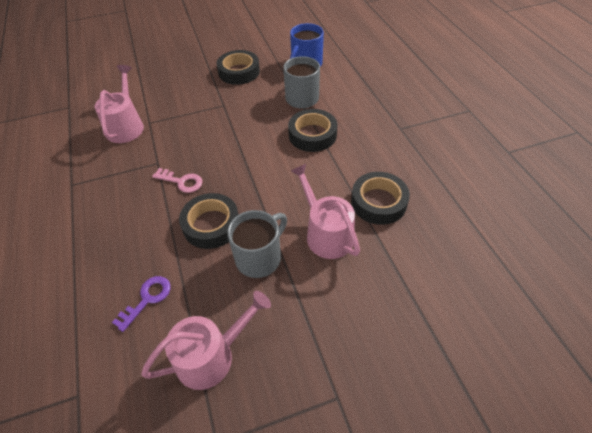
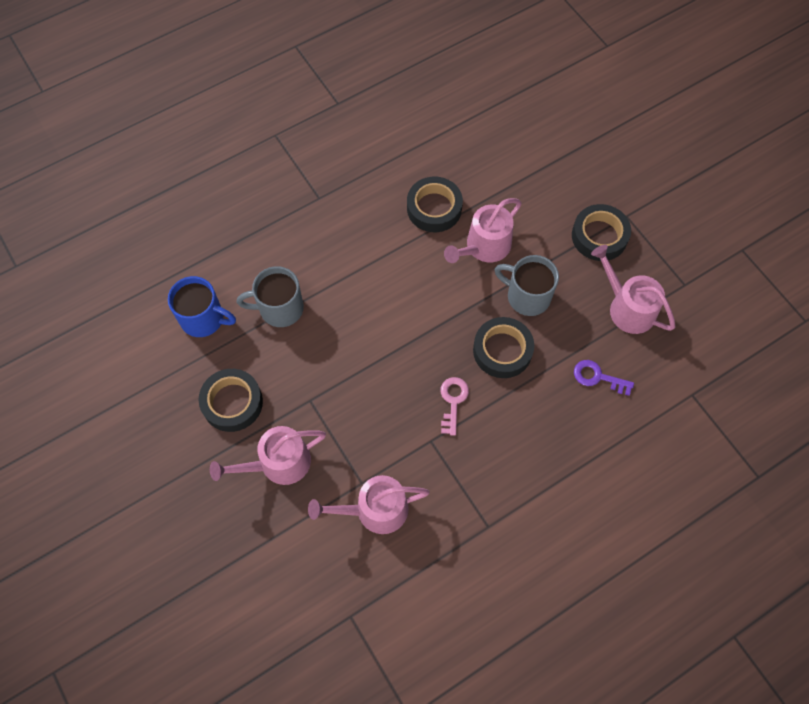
camera: 105 degrees left, 15 degrees up
black tape [288,109,337,152] -> black tape moved to [572,204,631,261]
none -> pink watering can [210,426,326,485]

